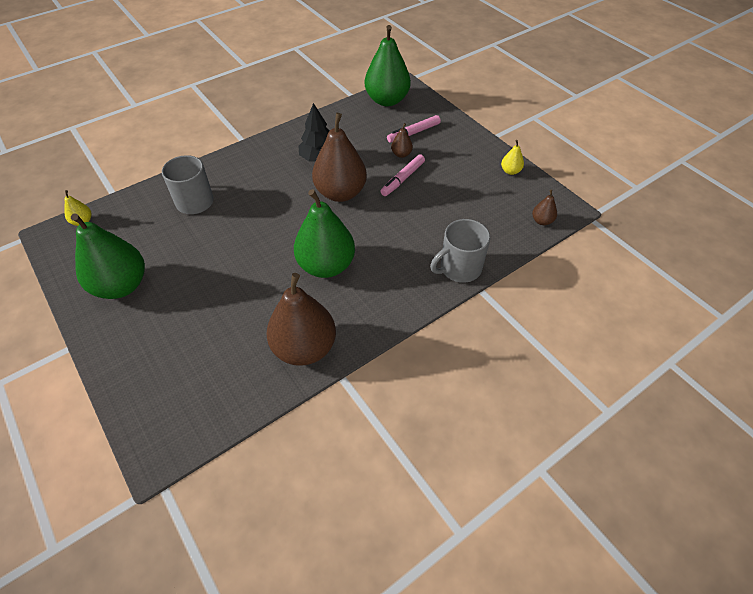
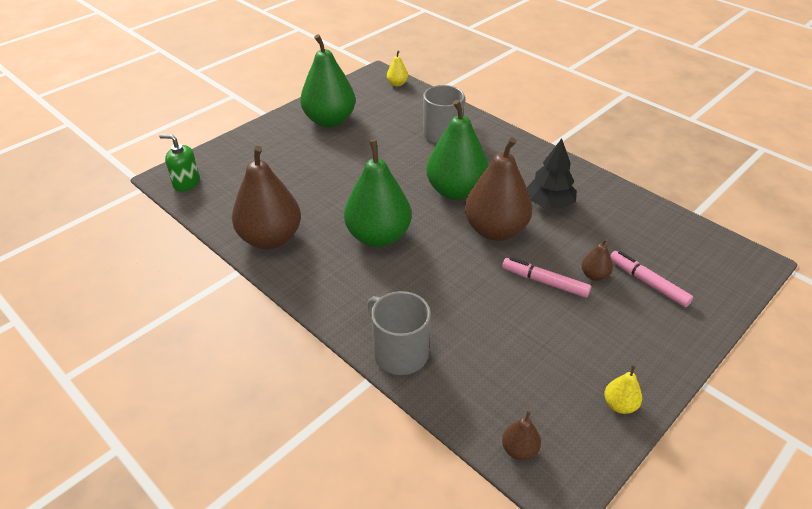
camera: 80 degrees right, 10 degrees down
green pear [365,25,411,106] -> green pear moved to [426,100,489,200]
none -> green soap dispenser [159,134,200,192]

